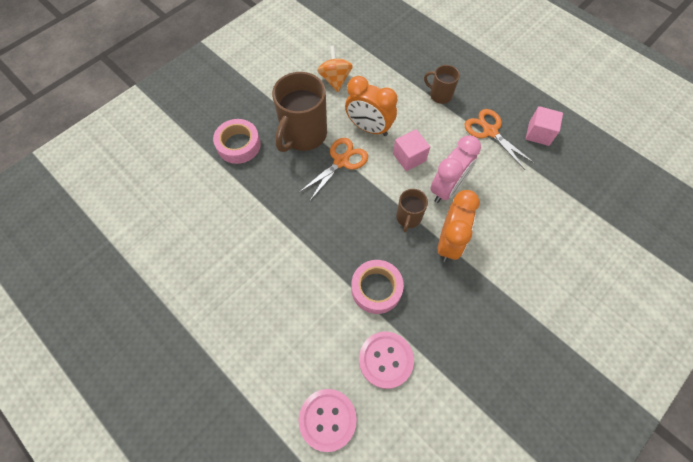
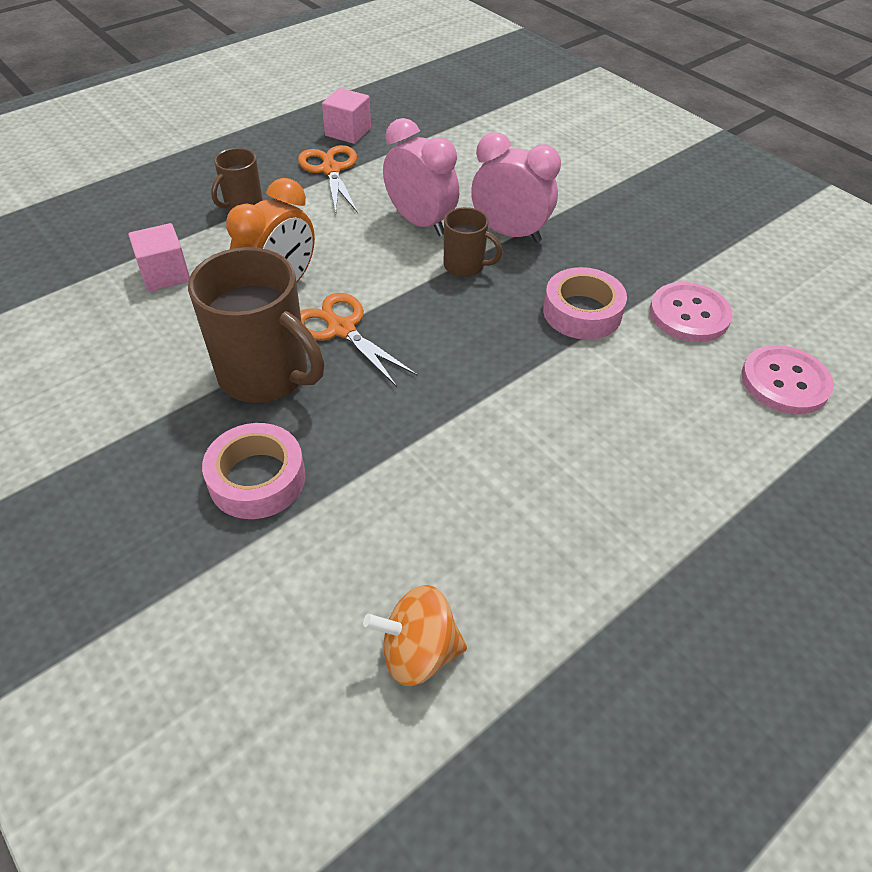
camera: 85 degrees left, 15 degrees down
orange spinning top [317,45,353,92] -> orange spinning top moved to [363,585,467,686]
pink cube [393,129,430,171] -> pink cube moved to [128,223,190,292]
orange clock [438,190,480,262] -> pink clock [471,132,561,243]
orange scissors [465,109,534,170] -> orange scissors turned 105 degrees clockwise [298,145,358,213]

